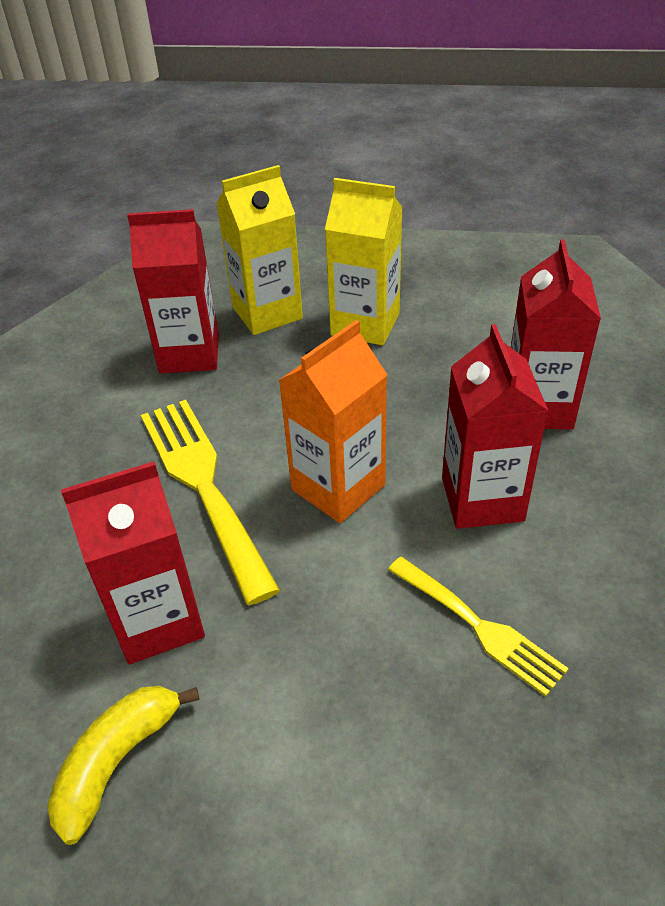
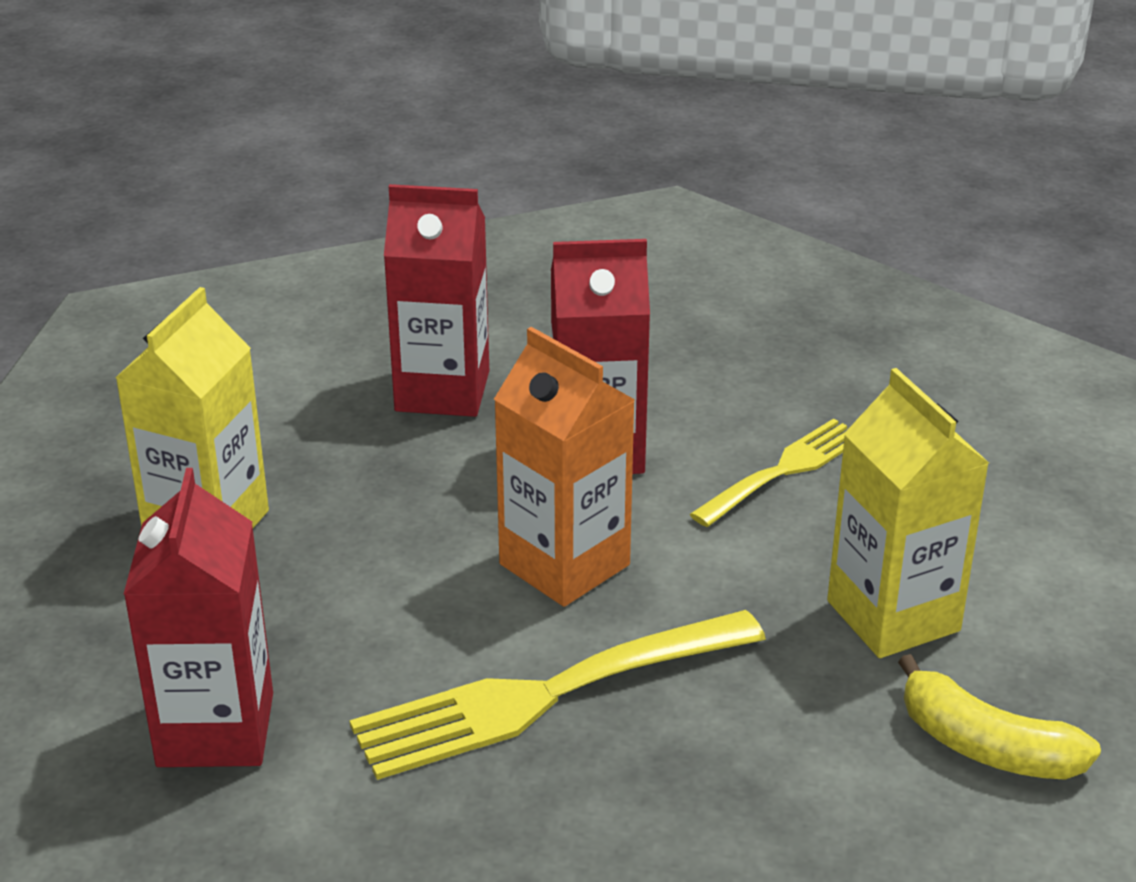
camera: 90 degrees left, 10 degrees down
red carton [61,461,205,664] -> none
yellow carton [216,165,303,335] -> yellow carton moved to [827,368,989,658]

